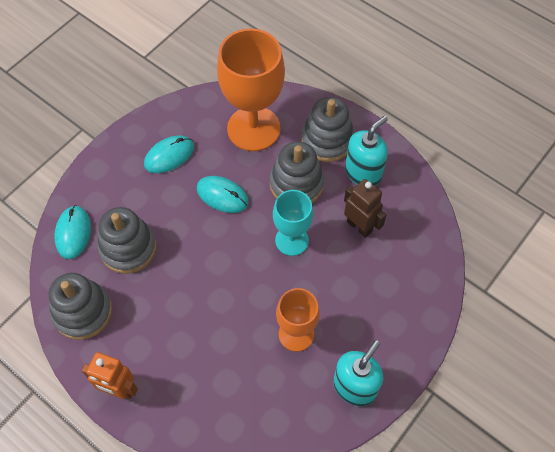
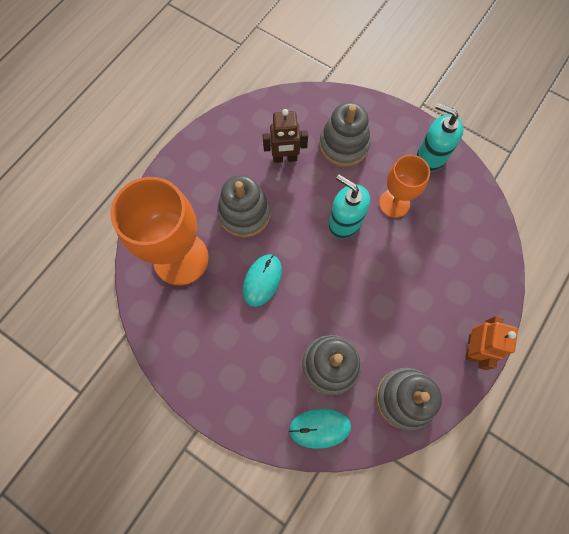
camera: 95 degrees left, 10 degrees up
turquoise mouse [144,135,194,173] -> none
turquoise goblet [273,190,313,256] -> none
grey stacking toy [301,97,354,162] -> grey stacking toy moved to [319,102,371,167]
brown robot [344,179,386,238] -> brown robot turned 135 degrees counterclockwise [263,109,308,163]
turquoise soap dispenser [345,116,388,186] -> turquoise soap dispenser moved to [328,175,370,238]

